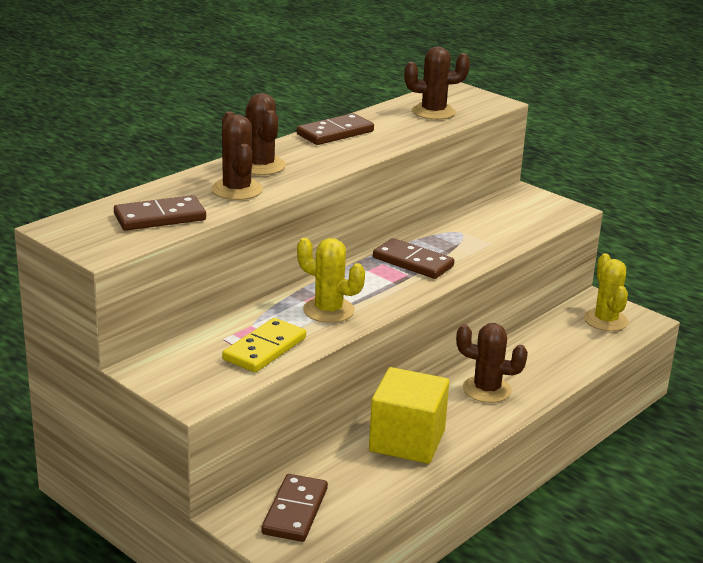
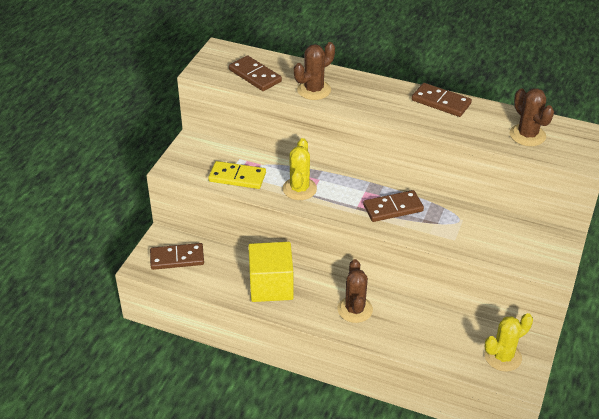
camera: 70 degrees right, 15 degrees up
brown cactus [246,93,286,175] -> none
brown domino [373,238,454,279] -> brown domino turned 60 degrees clockwise [363,190,424,222]

